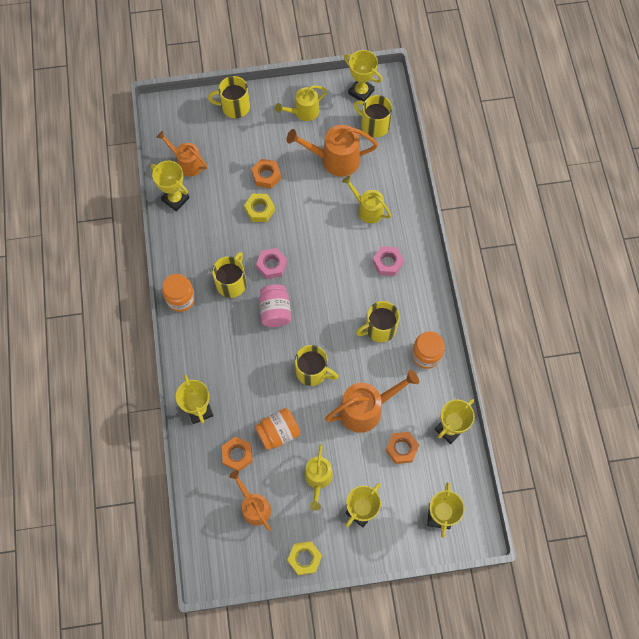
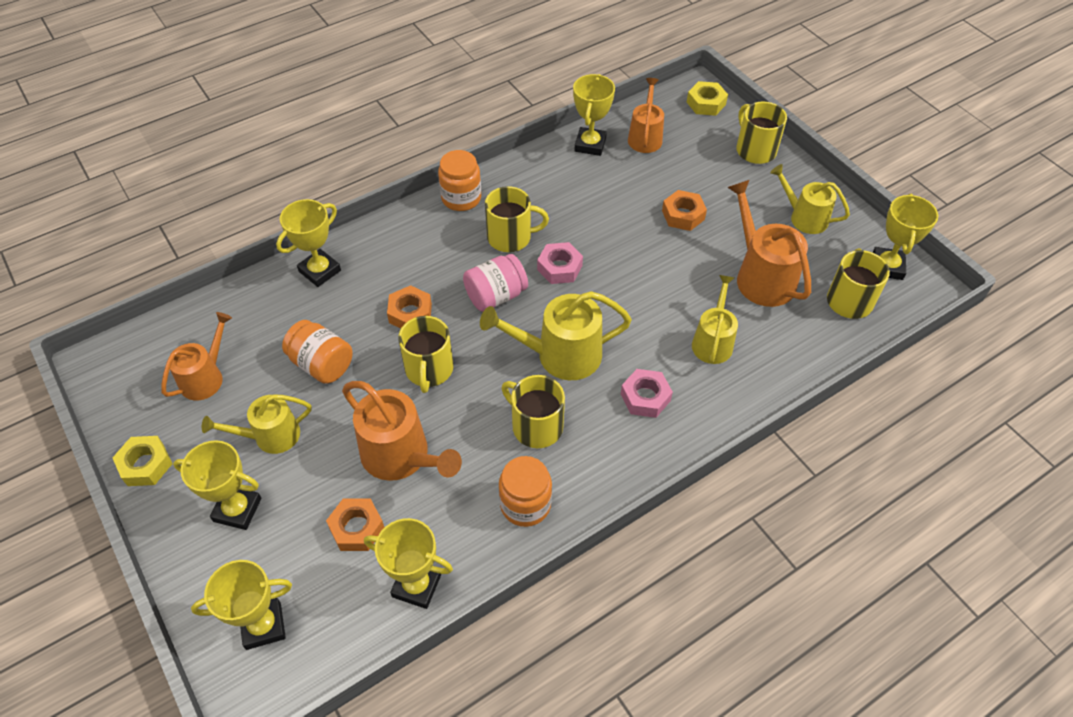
camera: 65 degrees right, 15 degrees down
orange nut [222,437,253,471] -> orange nut moved to [387,285,432,329]
yellow nut [244,194,275,222] -> yellow nut moved to [687,81,728,116]
none -> yellow watering can [480,291,632,380]

